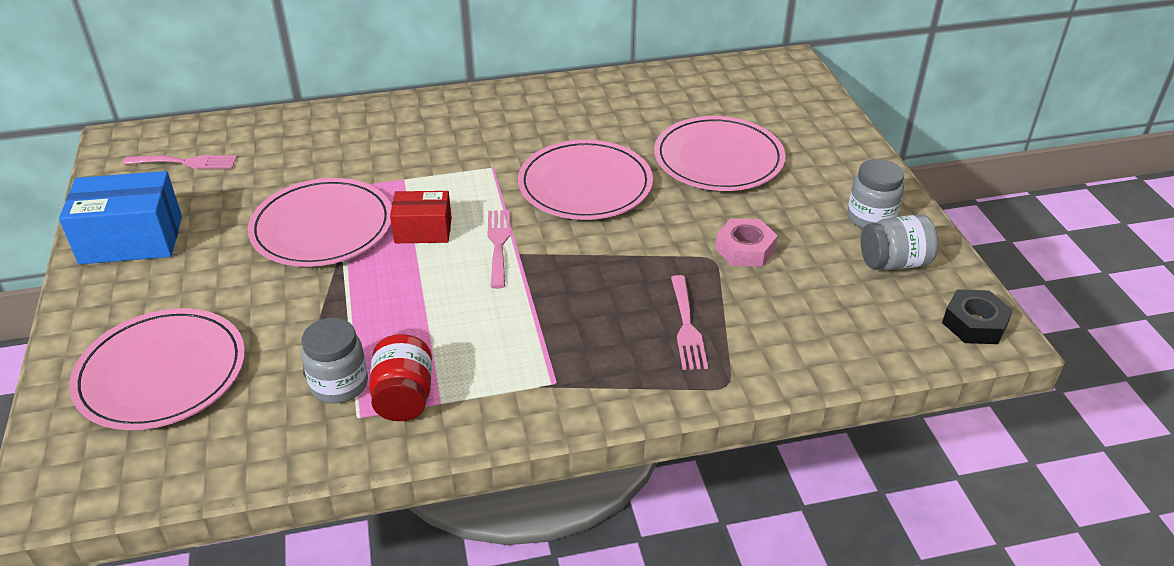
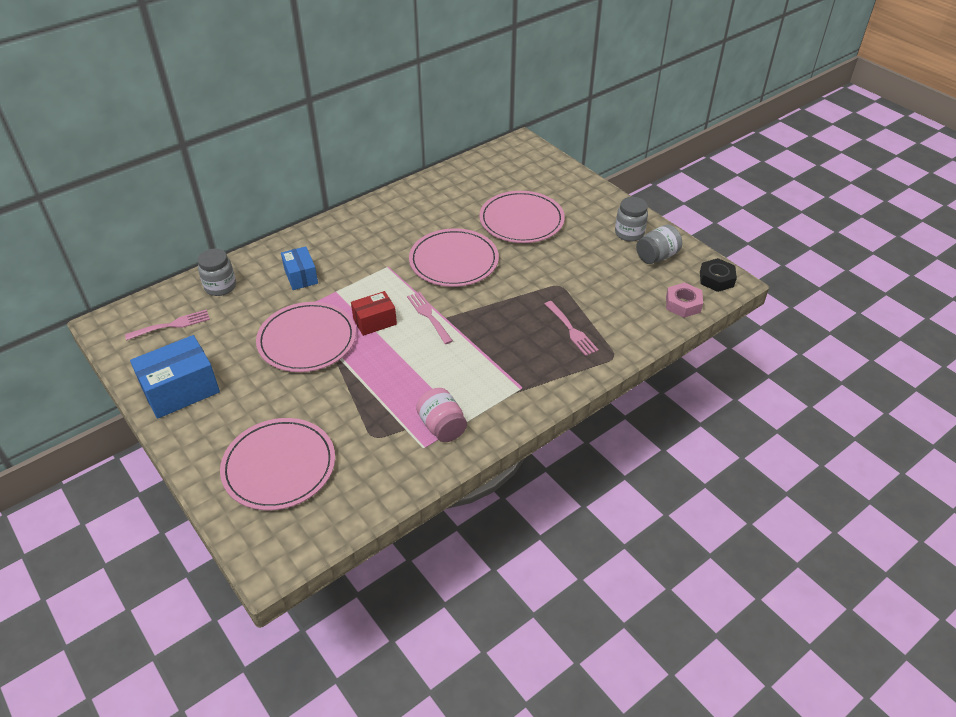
camera: 25 degrees left, 5 degrees up
grey jar [301,318,368,404] -> grey jar moved to [197,248,236,296]
red jar [369,334,432,421] -> pink jar [416,388,467,442]
pink nut [715,218,778,267] -> pink nut moved to [666,283,703,318]
none -> blue box [281,246,318,290]

